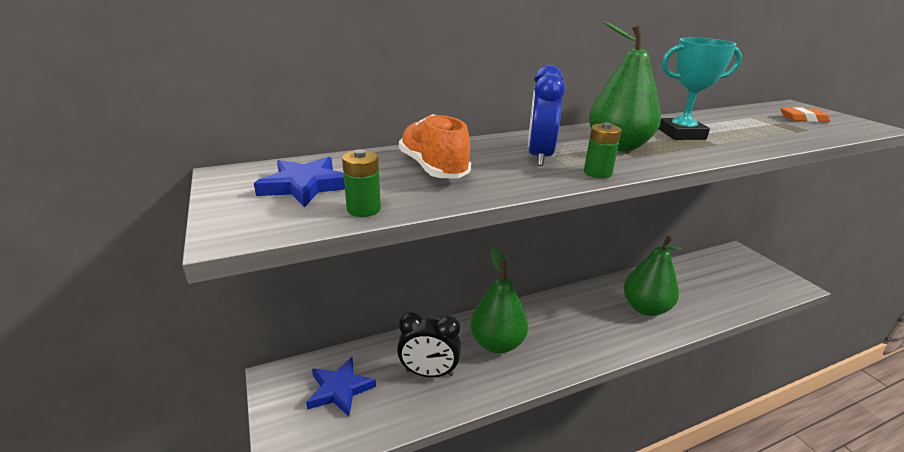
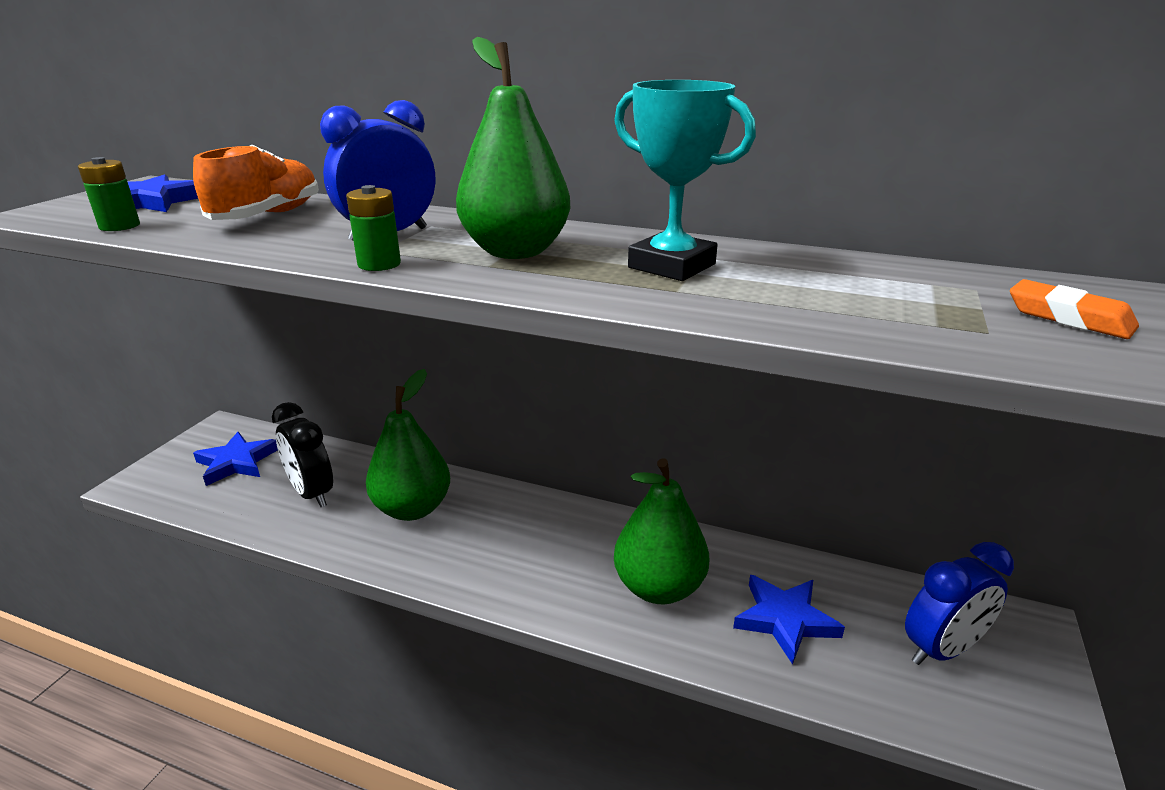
camera: 45 degrees right, 0 degrees up
none -> blue star [733,575,845,665]
none -> blue clock [905,542,1014,665]

